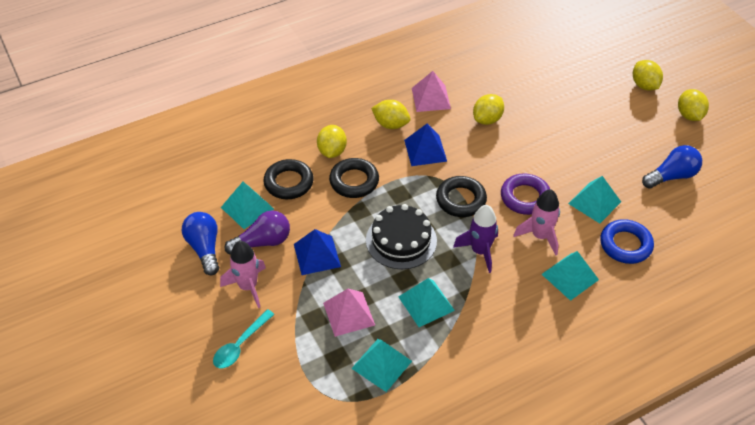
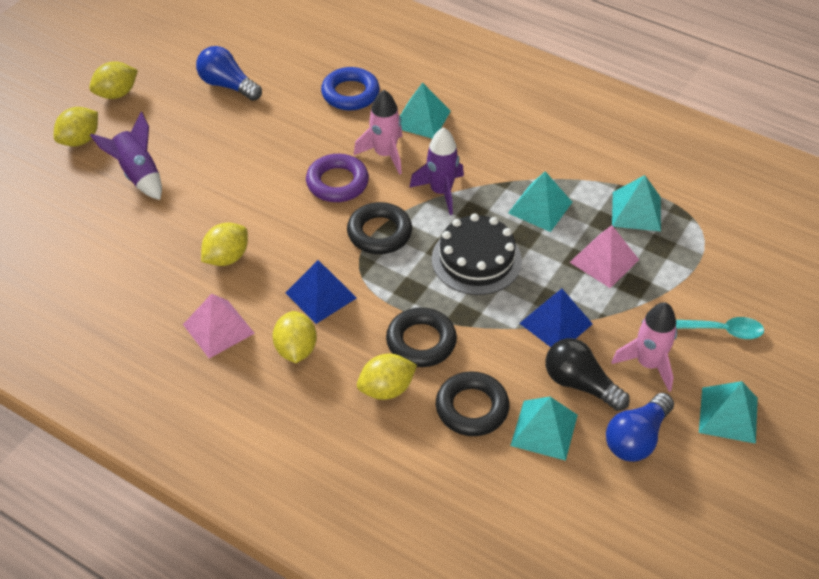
camera: 120 degrees left, 0 degrees up
purple light bulb [225,210,290,254] -> black light bulb [545,338,630,411]
yellow lemon [473,94,504,125] -> yellow lemon turned 60 degrees counterclockwise [201,222,248,266]
turquoise pyramid [568,176,621,223] -> turquoise pyramid moved to [699,381,758,444]
none -> purple rocket [90,112,162,200]

